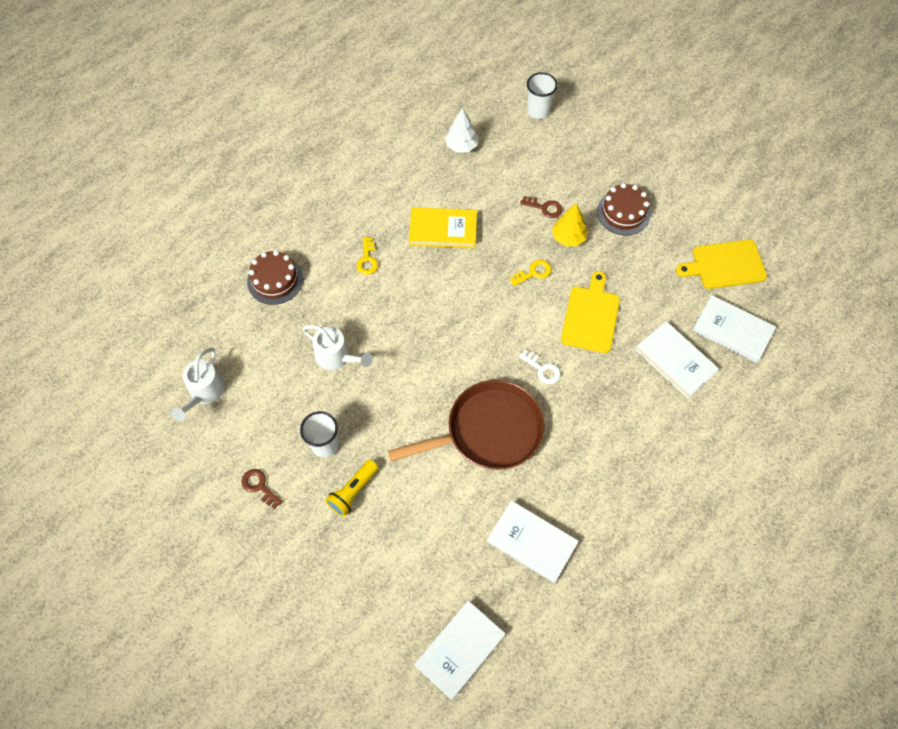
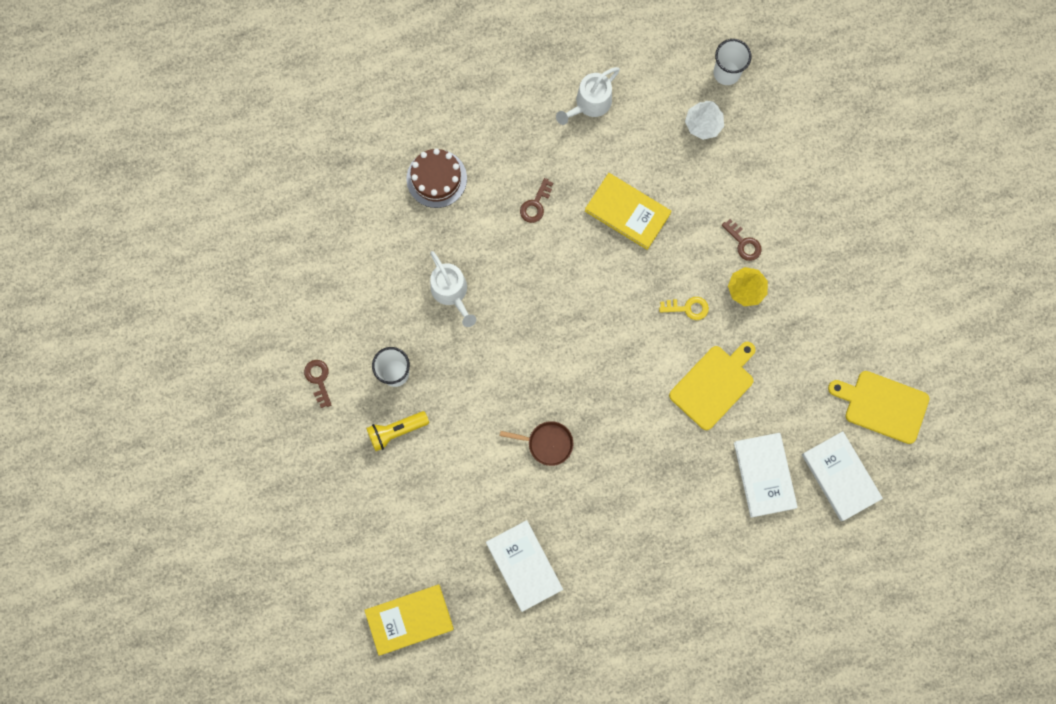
camera: 30 degrees right, 15 degrees up
white watering can [171,348,225,421] -> white watering can moved to [556,67,620,125]
yellow key [357,237,378,275] -> brown key [520,178,553,223]
brown pan [388,380,545,470] -> brown pan [500,421,573,466], size x0.45
white book [414,601,505,700] -> yellow book [364,585,454,656]
white key [519,350,561,384] -> none
white cup [527,72,558,119] -> white cup moved to [713,39,752,85]
brown cake [597,183,651,235] -> none

